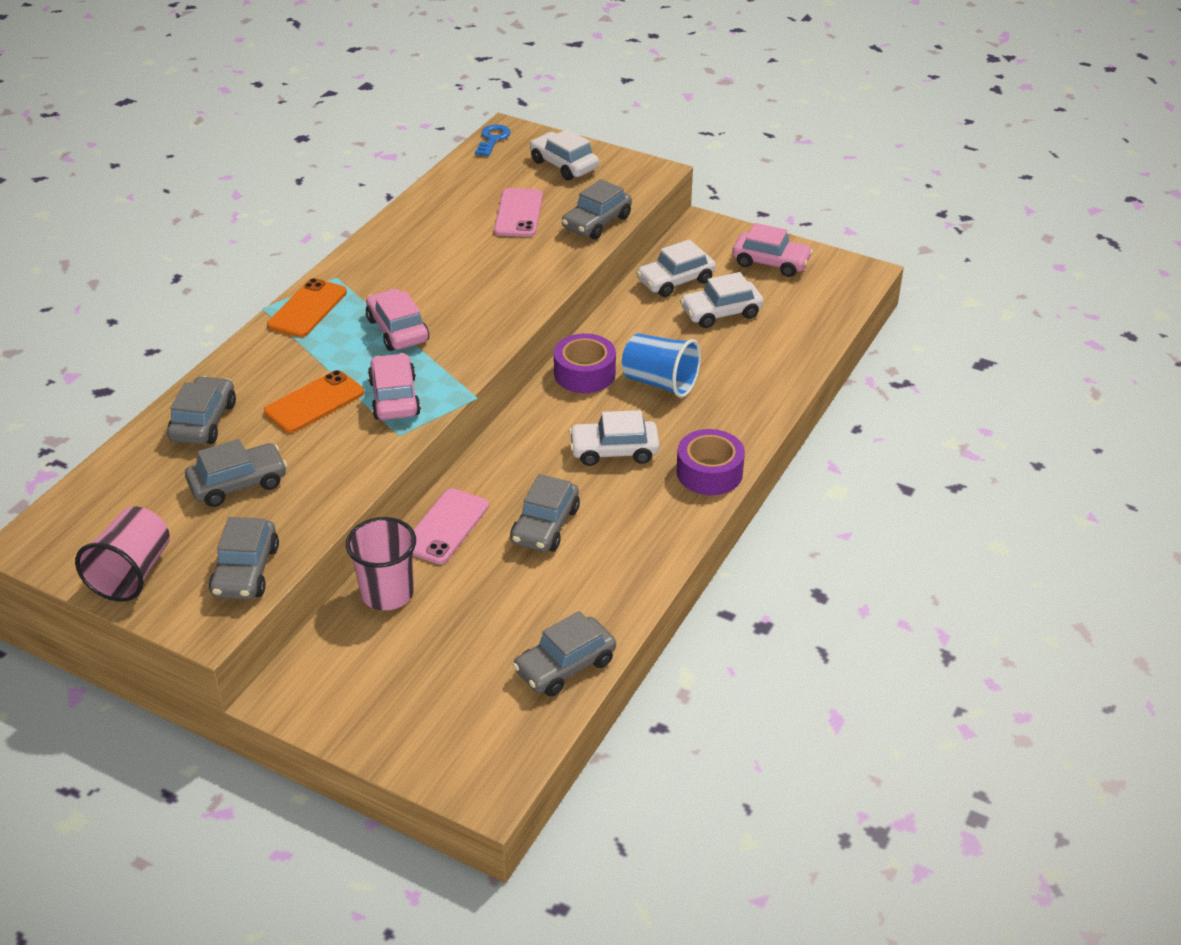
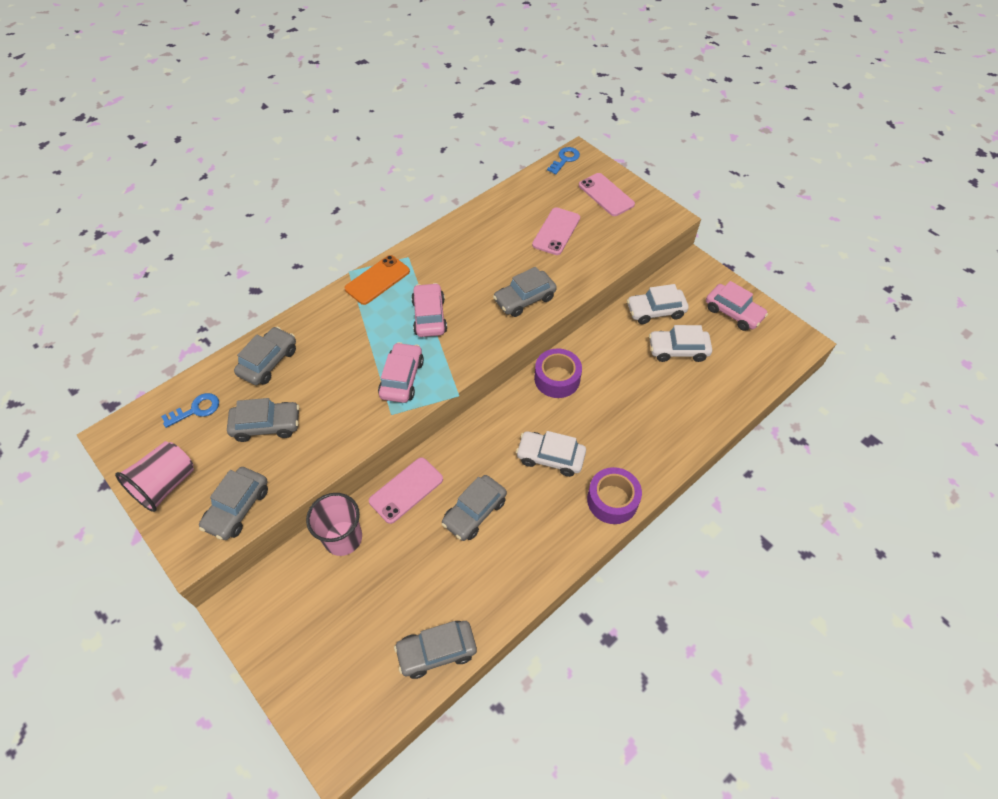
camera: 20 degrees right, 15 degrees up
orange phone [264,370,364,433] -> none
white car [530,129,599,180] -> pink phone [579,173,635,216]
grey car [562,179,632,240] -> grey car moved to [493,267,557,317]
blue cup [622,333,701,398] -> none
none -> blue key [161,393,219,428]

